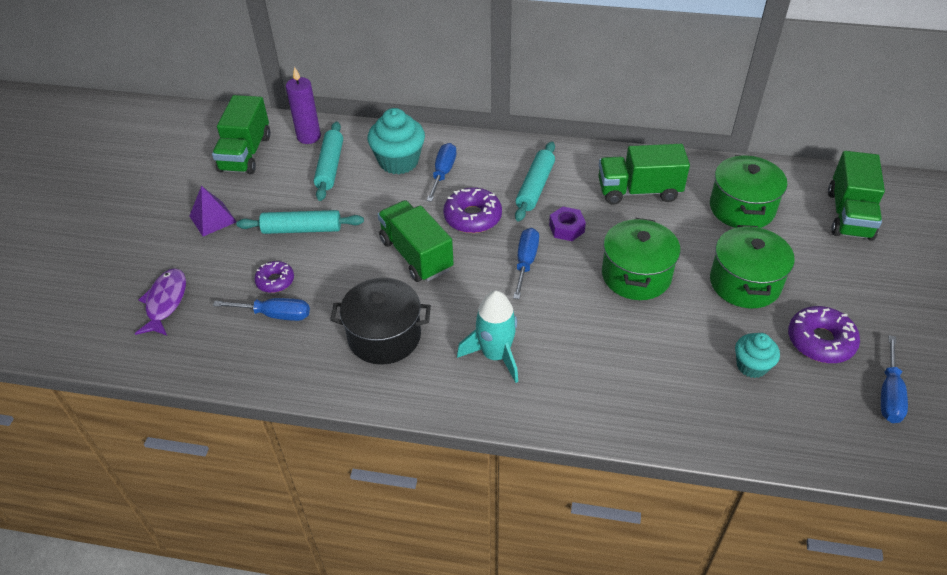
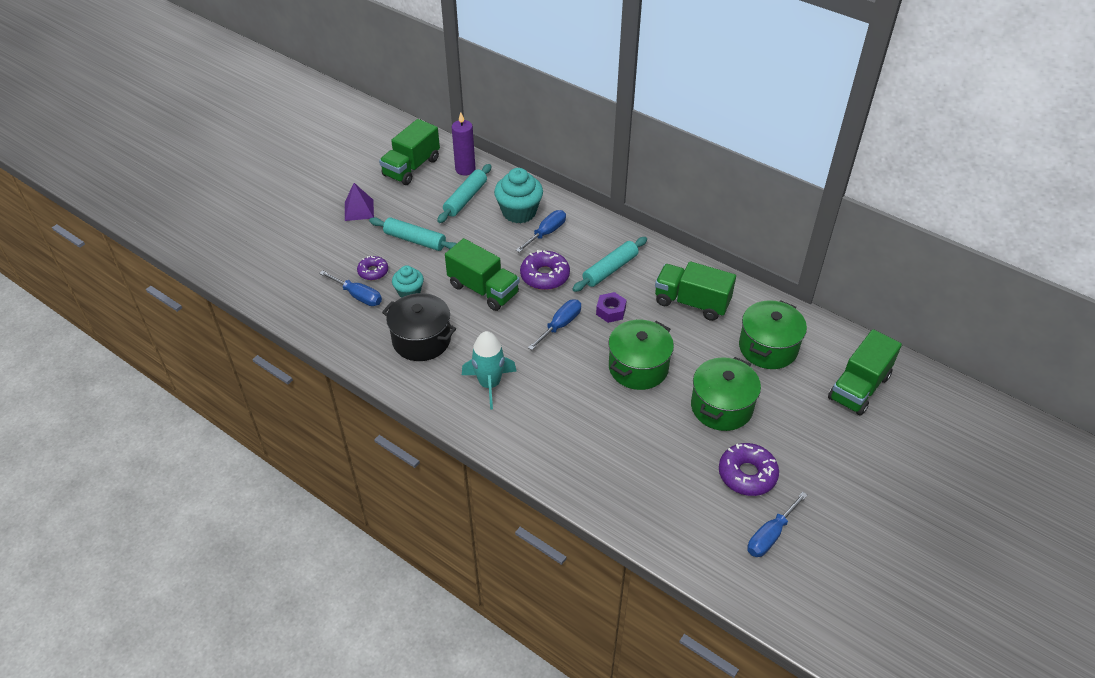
camera: 25 degrees right, 0 degrees up
purple fish [135,268,186,336] -> none
green truck [377,200,454,282] -> green truck turned 135 degrees clockwise [445,238,520,311]
turquoise cupcake [735,333,780,378] -> turquoise cupcake moved to [392,265,424,298]

